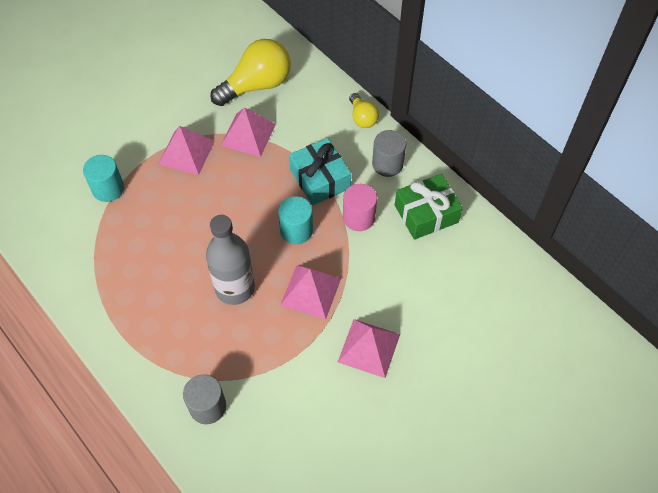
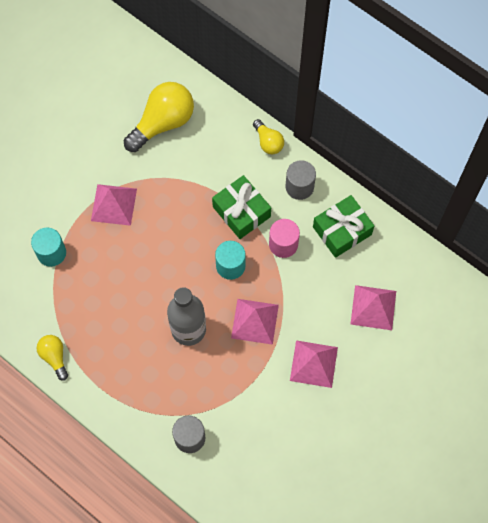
camera: 10 degrees left, 10 degrees up
pink pyramid [221,107,276,157] -> pink pyramid moved to [350,285,396,330]
turquoise gift [289,138,351,205] -> green gift [212,175,271,239]
none -> yellow light bulb [37,335,68,381]

